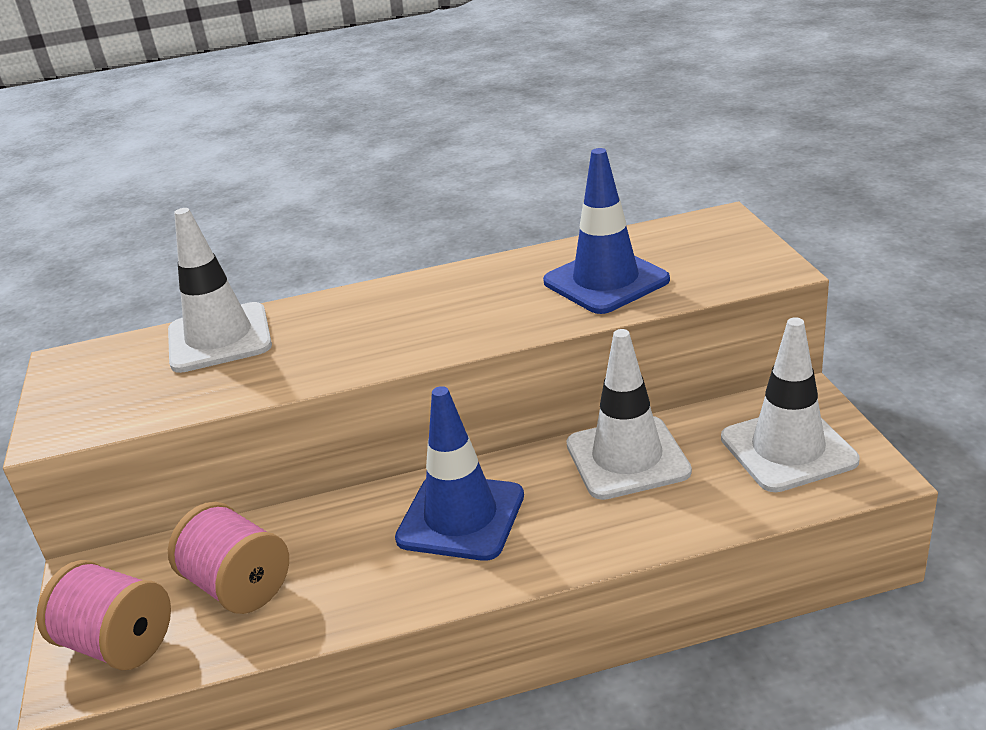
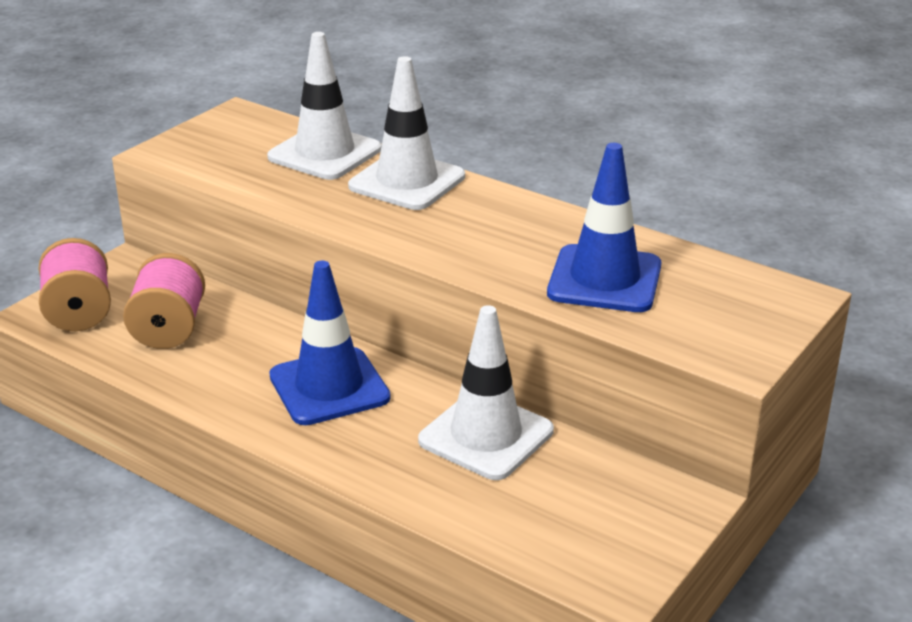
camera: 45 degrees right, 0 degrees up
white traffic cone [721,317,859,492] -> white traffic cone moved to [348,56,465,210]

